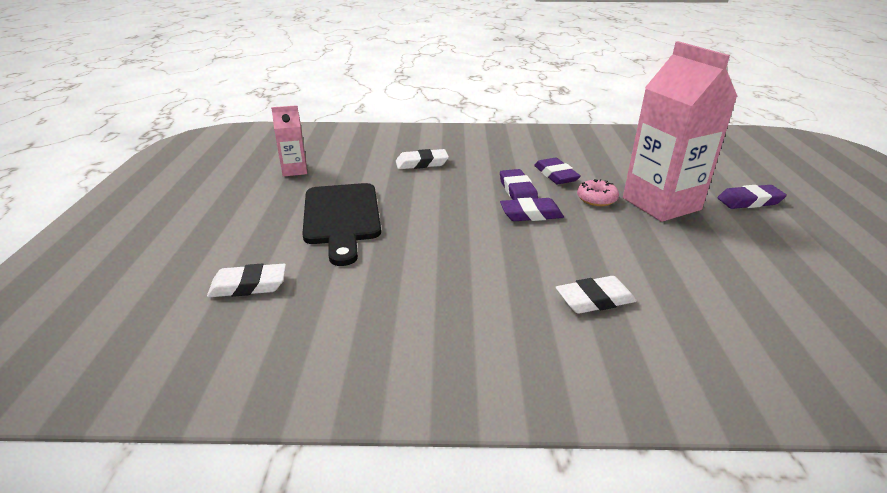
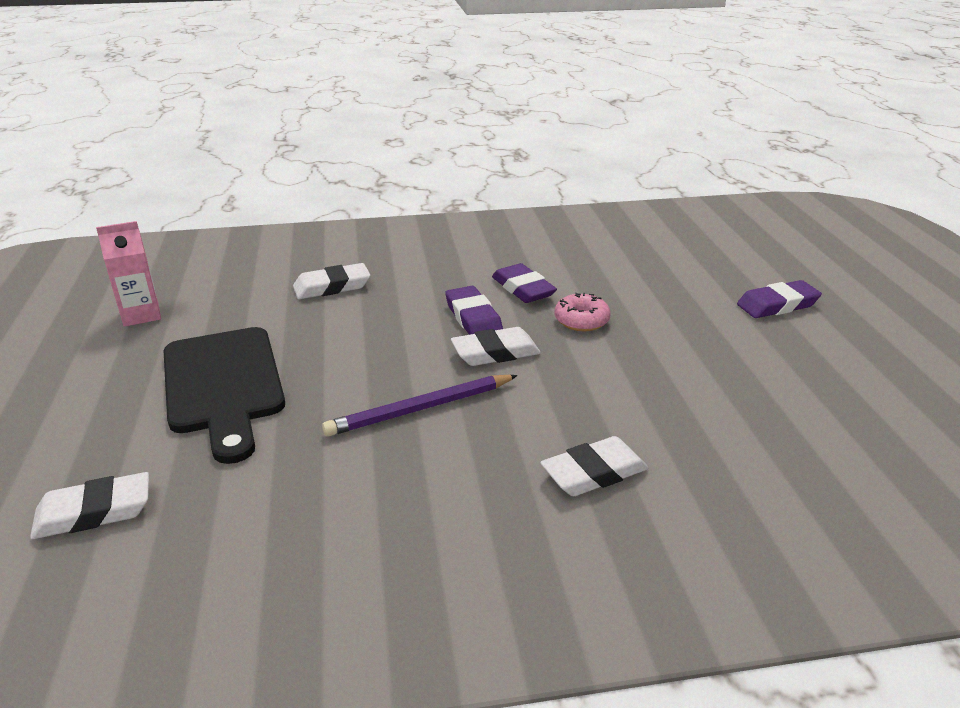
camera: 10 degrees left, 0 degrees up
purple eraser [500,198,564,221] -> white eraser [451,327,541,366]
pink carton [623,41,738,222] -> none
none -> purple pencil [322,375,518,437]

